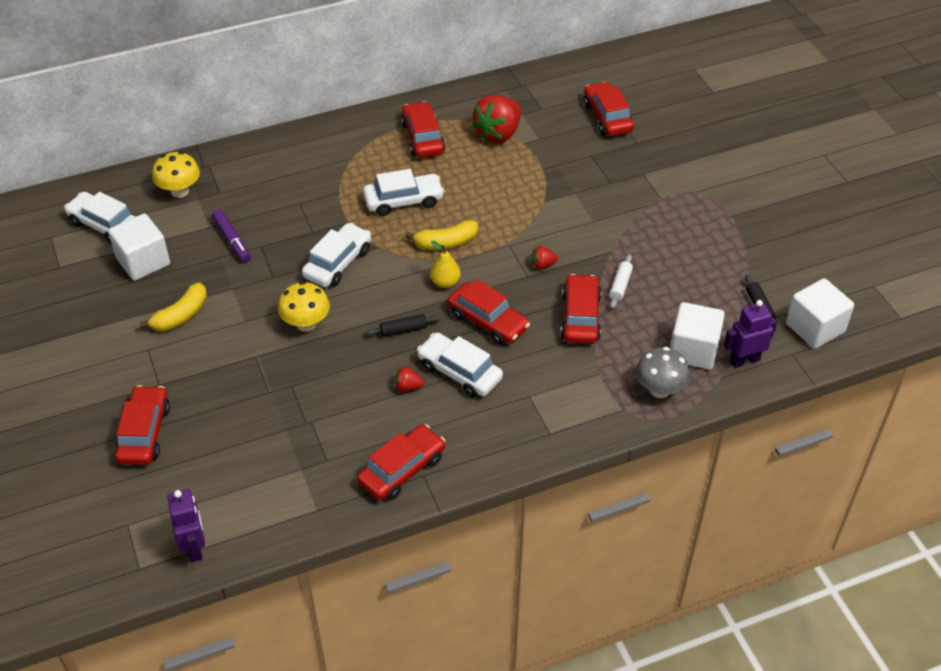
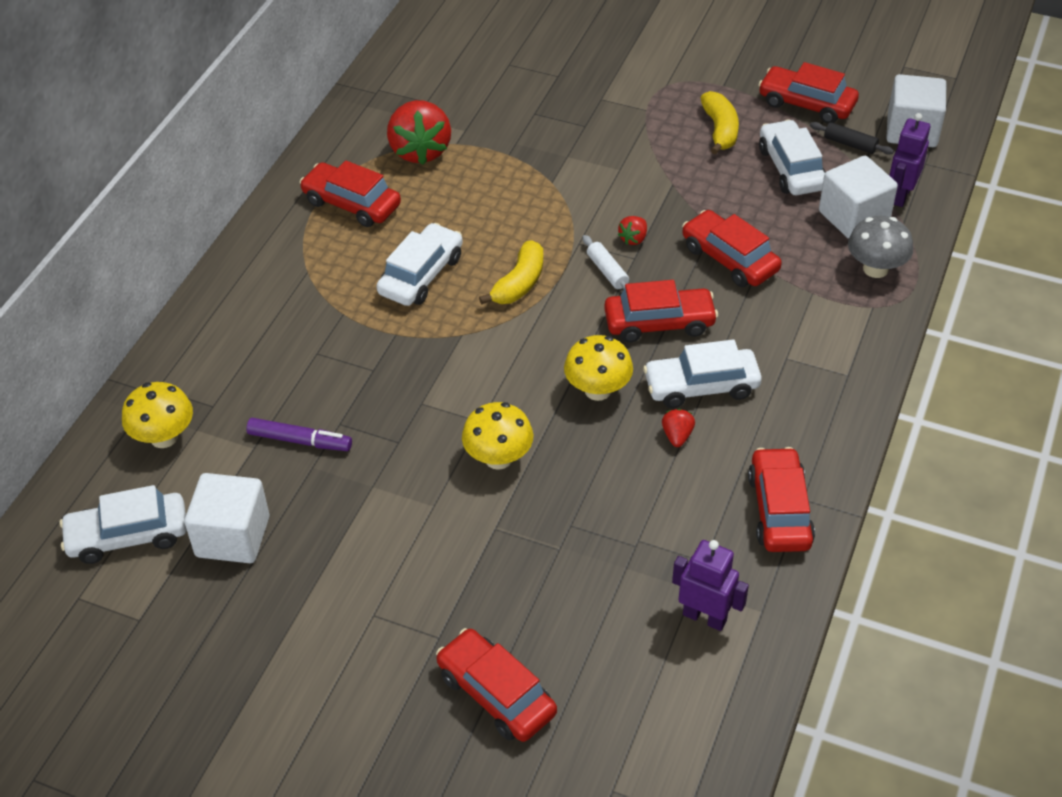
camera: 45 degrees left, 0 degrees up
yellow banana [140,283,207,331] -> yellow banana moved to [701,91,739,155]
purple robot [167,489,205,562] -> purple robot moved to [672,540,749,631]
white car [302,223,371,287] -> white car moved to [759,120,826,195]
black rolling pin [365,314,441,337] -> yellow mushroom [564,335,633,401]
red strawberry [395,366,424,392] -> red strawberry turned 135 degrees clockwise [662,409,695,447]
yellow pear [430,241,461,288] -> none
red car [584,82,634,136] -> red car moved to [758,62,859,124]
white rolling pin [609,254,633,309] -> white rolling pin moved to [583,235,629,290]

